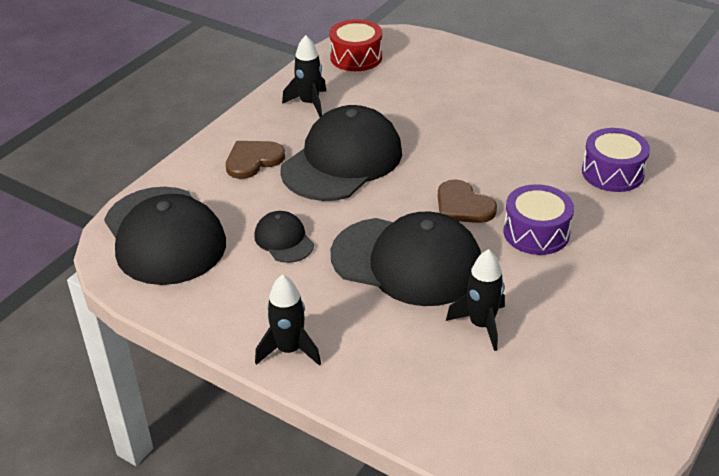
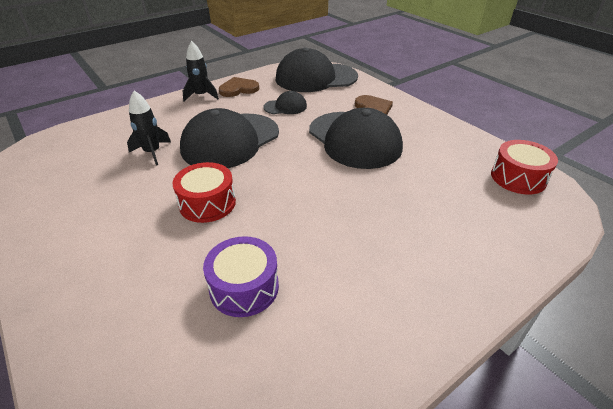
camera: 110 degrees right, 0 degrees up
black rocket [282,35,327,117] -> none
brown heart [438,179,497,223] -> brown heart moved to [219,77,259,97]
purple drum [503,184,574,255] -> red drum [173,162,236,223]

